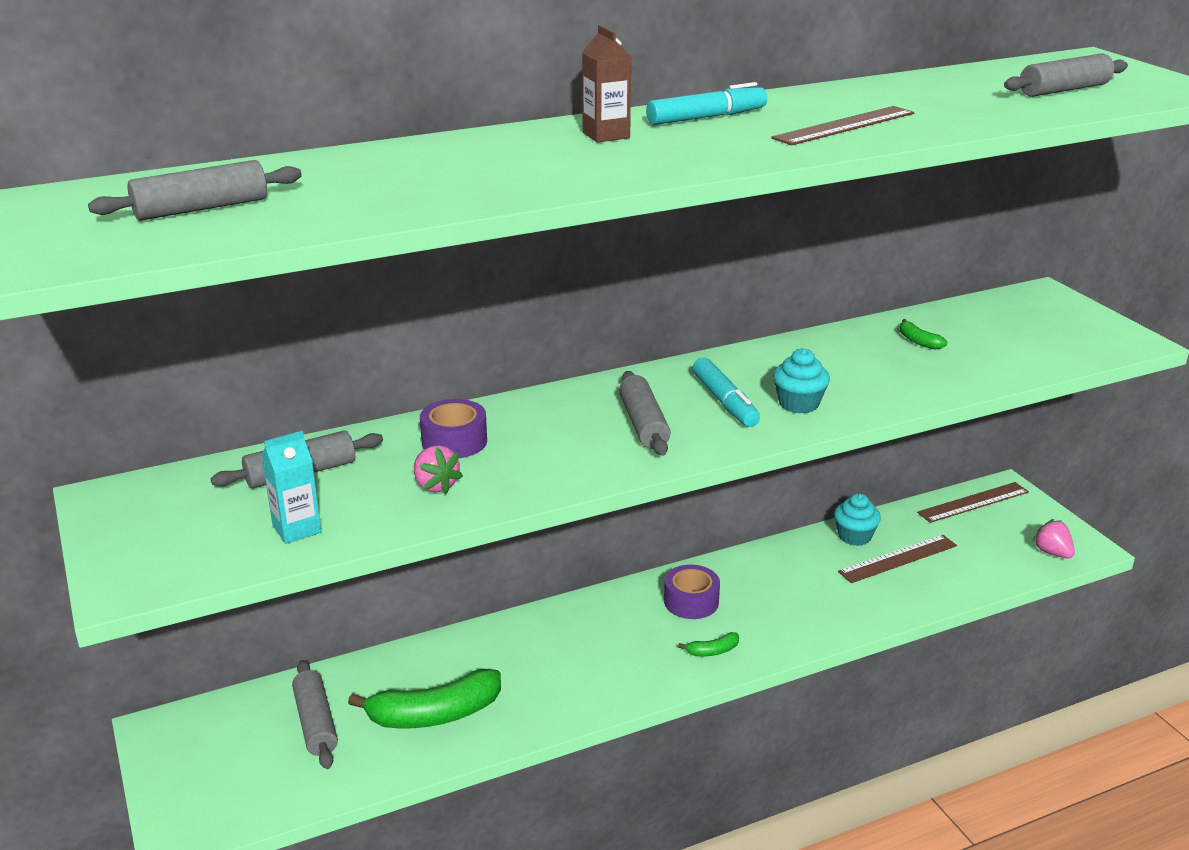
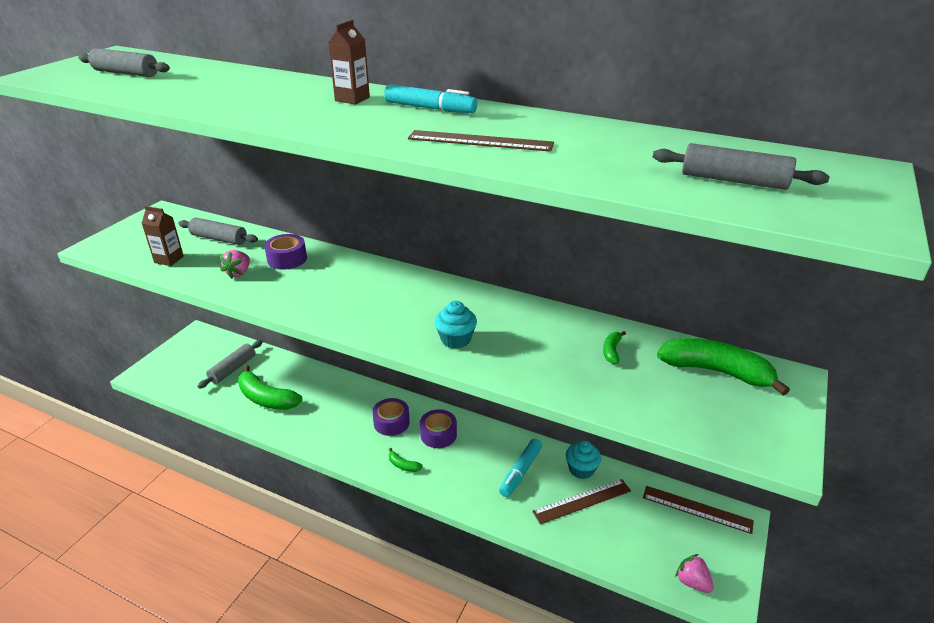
camera: 50 degrees right, 5 degrees up
turquoise carton [261,431,322,544] -> brown carton [142,206,184,266]
grey rolling pin [619,371,671,456] -> none
turquoise marker [693,358,760,427] -> turquoise marker moved to [499,439,542,497]
brown ruler [838,535,957,583] -> brown ruler turned 45 degrees counterclockwise [532,479,631,524]
pink strawberry [1032,519,1075,558] -> pink strawberry turned 60 degrees counterclockwise [675,554,714,593]
none -> purple tape [372,398,410,436]
none -> green banana [657,338,790,396]

